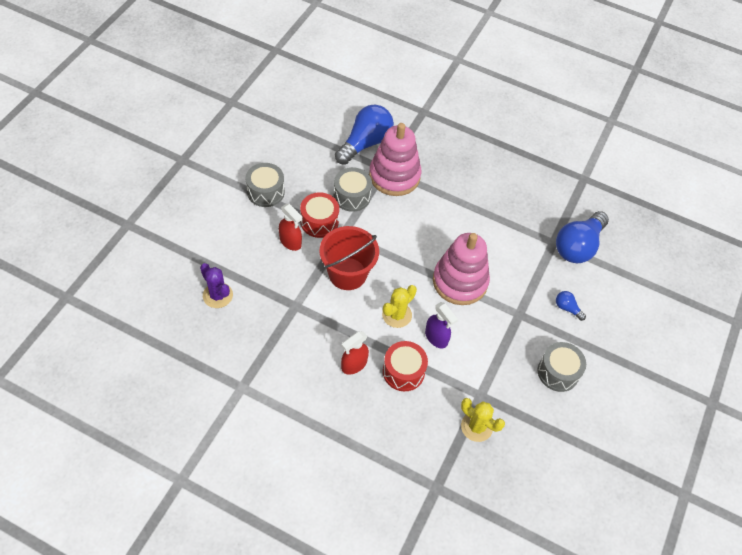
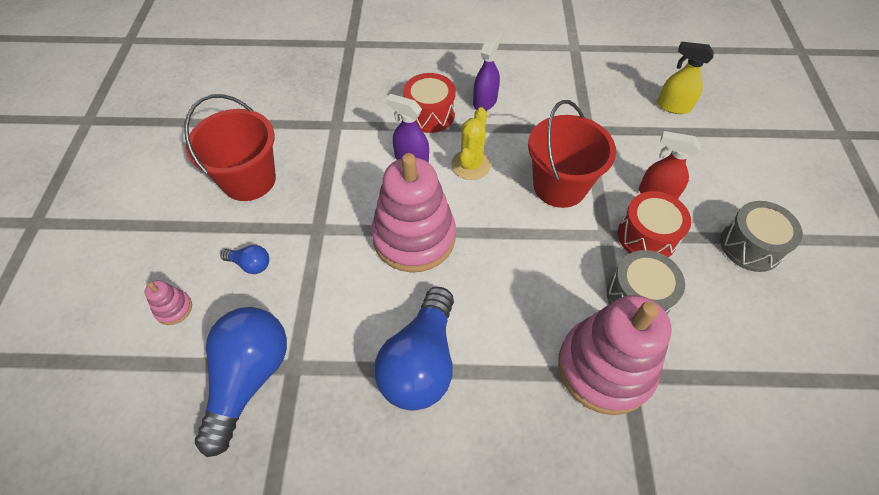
camera: 160 degrees right, 0 degrees up
purple cactus [200,263,233,308] -> yellow spray bottle [657,41,714,114]
blue light bulb [335,105,394,165] -> blue light bulb moved to [374,287,454,411]
red spray bottle [341,331,369,375] -> purple spray bottle [473,30,503,111]
yellow cactus [461,398,505,442] -> none
grey drum [538,342,586,392] -> red bucket [184,94,276,201]
none -> pink stacking toy [145,280,192,325]

